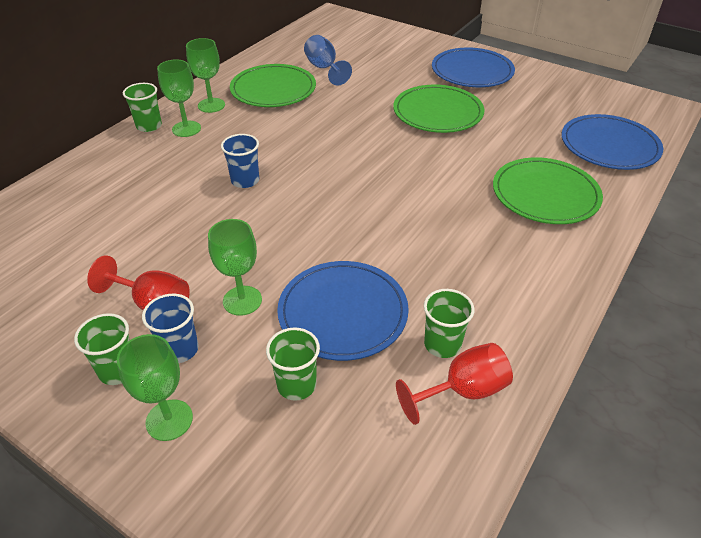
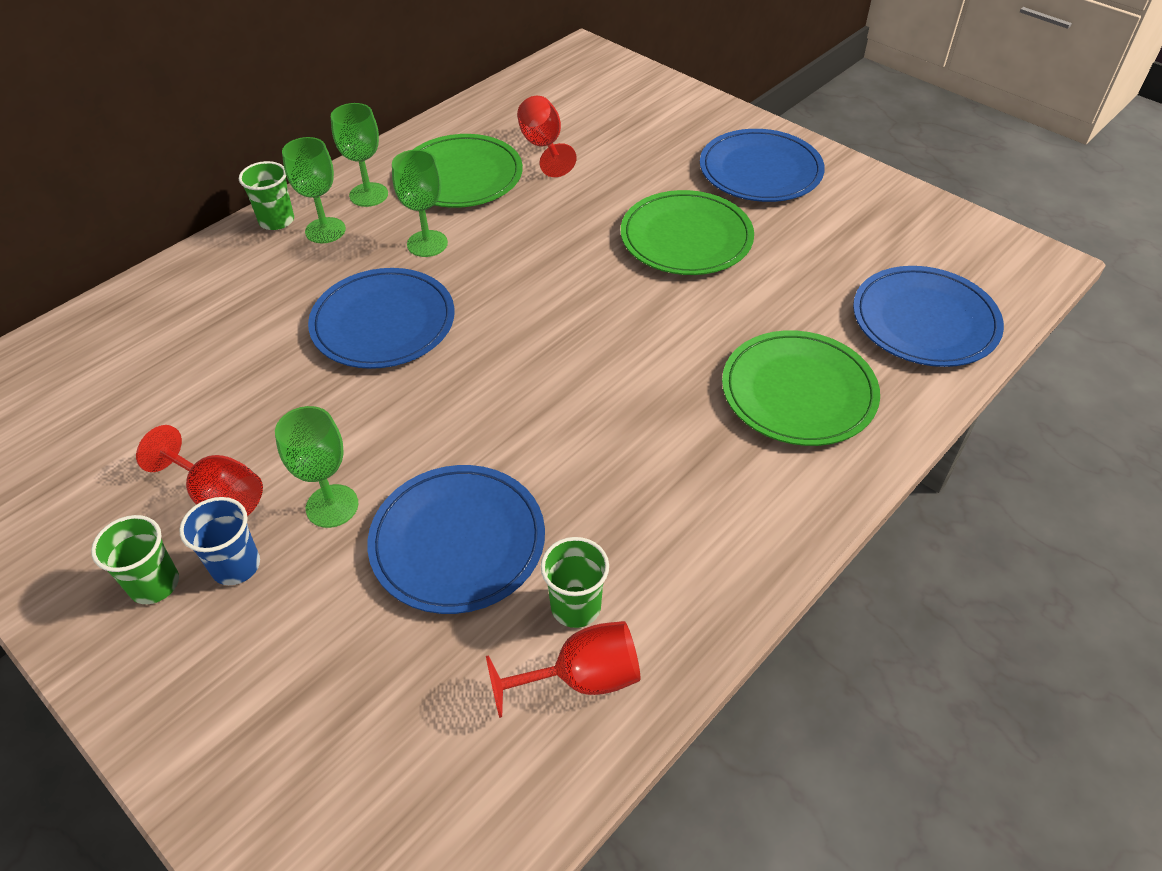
camera: 10 degrees right, 5 degrees up
green goblet [117,334,193,441] -> green goblet moved to [392,150,448,257]
blue cup [221,134,259,188] -> blue plate [308,268,455,369]
green cup [266,327,320,401] -> none
blue goblet [304,35,352,85] -> red goblet [517,96,577,177]

